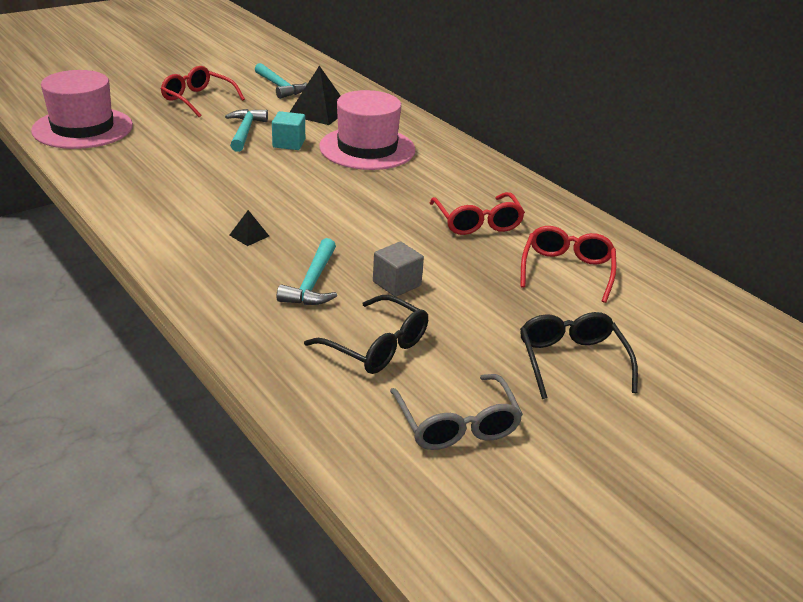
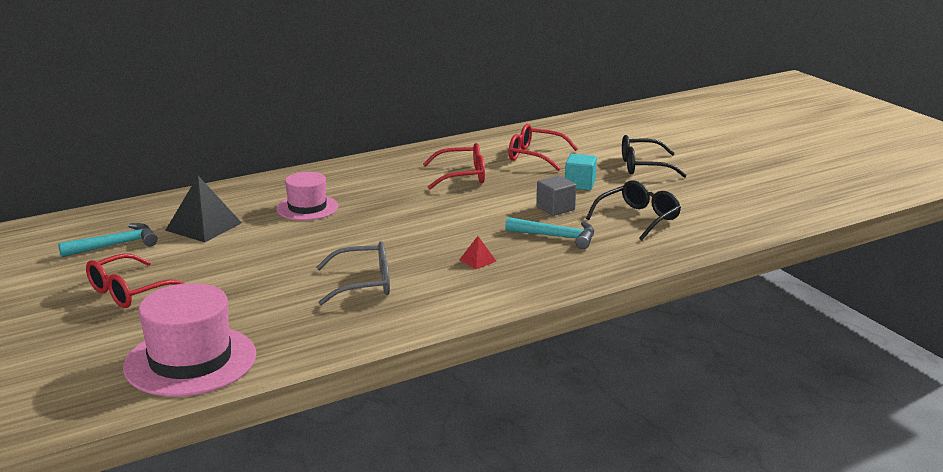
camera: 80 degrees left, 10 degrees down
turquoise hammer [225,109,268,152] -> none
black pyramid [230,210,269,246] -> red pyramid [459,236,497,269]
turquoise cube [272,111,305,150] -> turquoise cube moved to [565,154,597,190]
pink hat [319,90,415,170] -> pink hat [276,172,338,221], size x0.62
grey glasses [390,374,523,450] -> grey glasses moved to [316,241,390,305]

